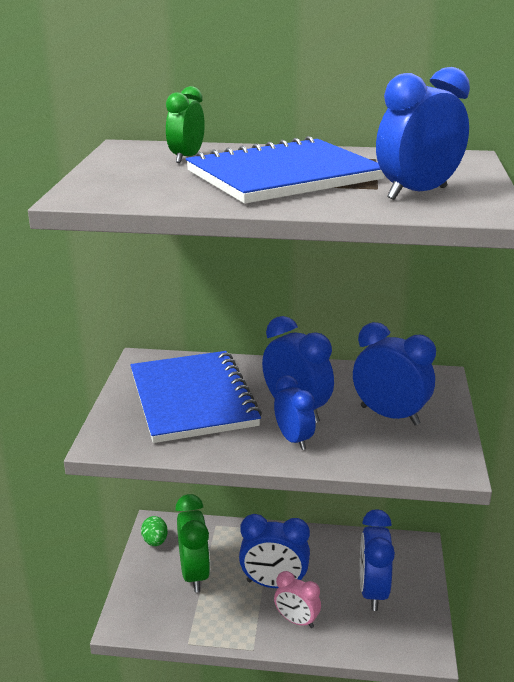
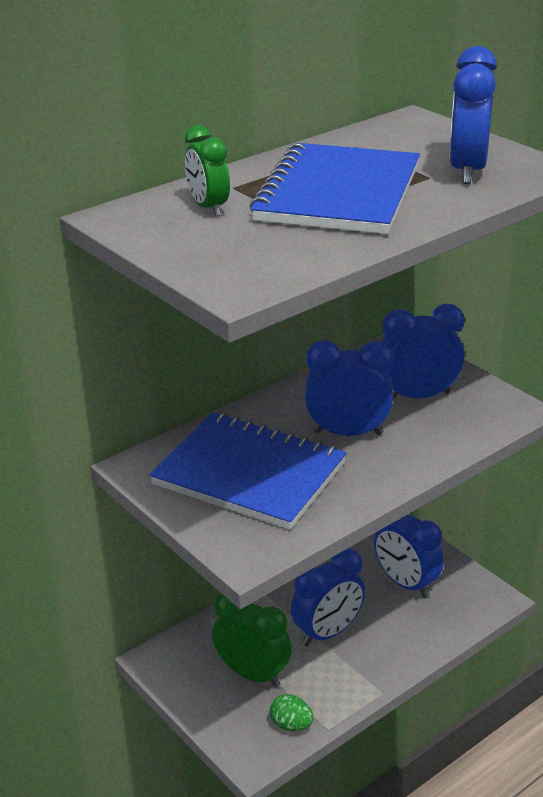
camera: 45 degrees left, 5 degrees up
green egg [141,516,168,546] -> green egg moved to [270,694,313,731]
blue clock [274,375,316,450] -> none
pink clock [274,571,321,628] -> none

